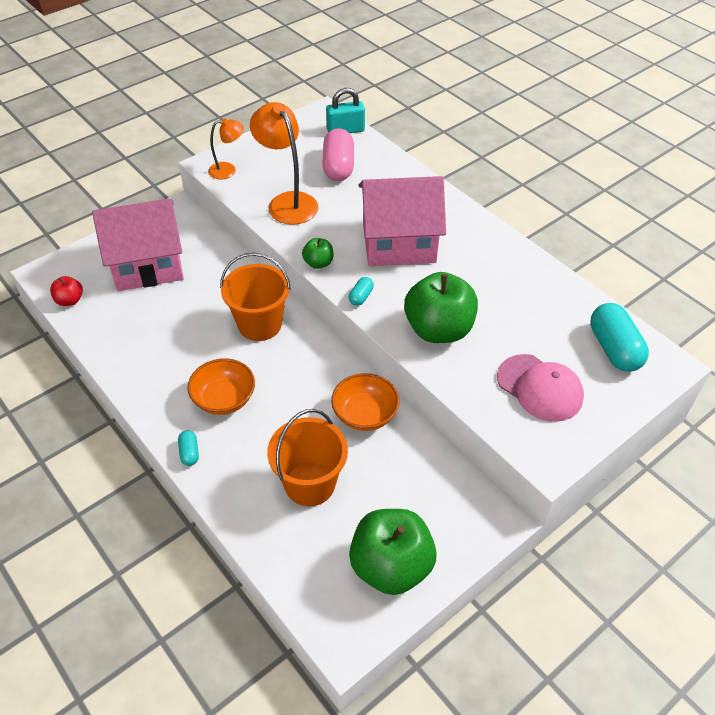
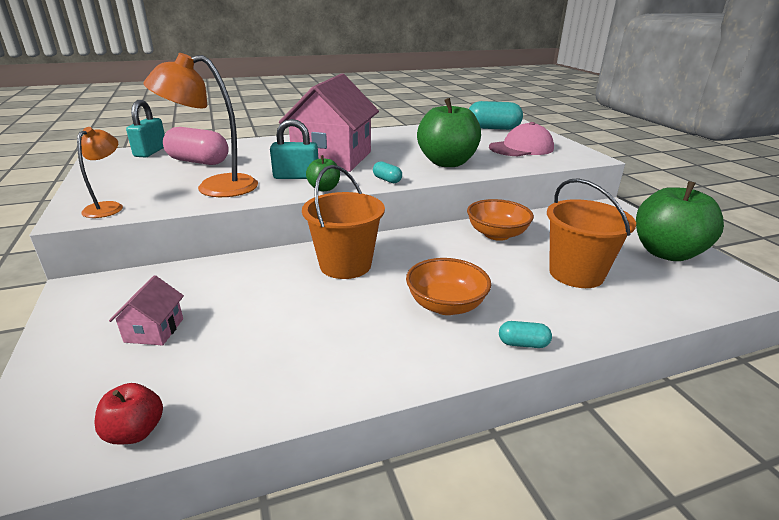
camera: 70 degrees left, 20 degrees down
pink house [92,198,184,291] -> pink house [109,275,184,345], size x0.42
none -> turquoise padlock [270,119,318,179]

